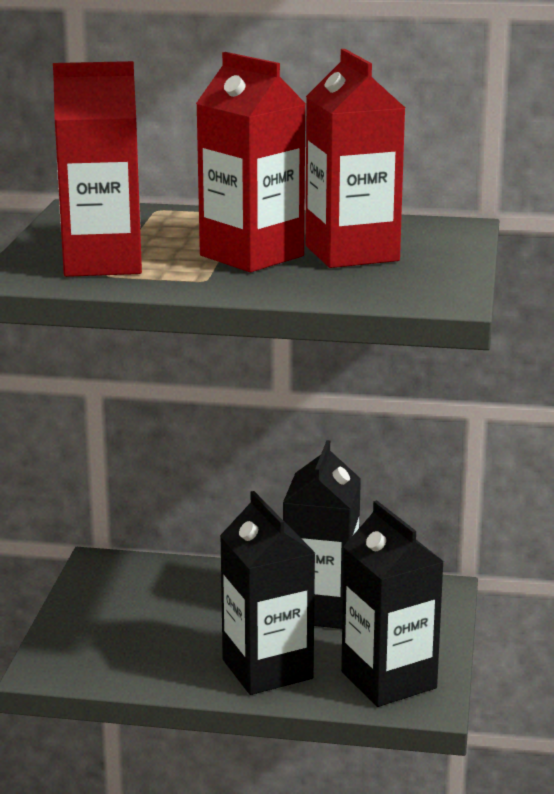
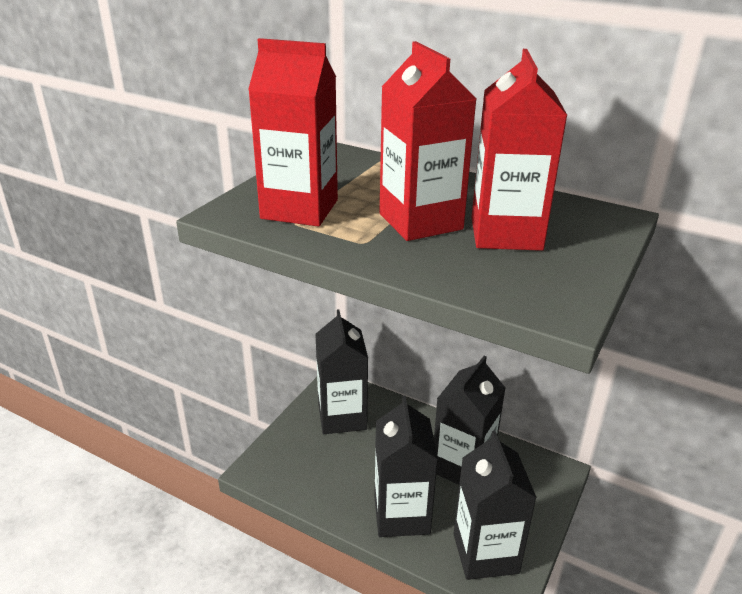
camera: 20 degrees right, 10 degrees up
none -> black carton [315,309,368,434]

